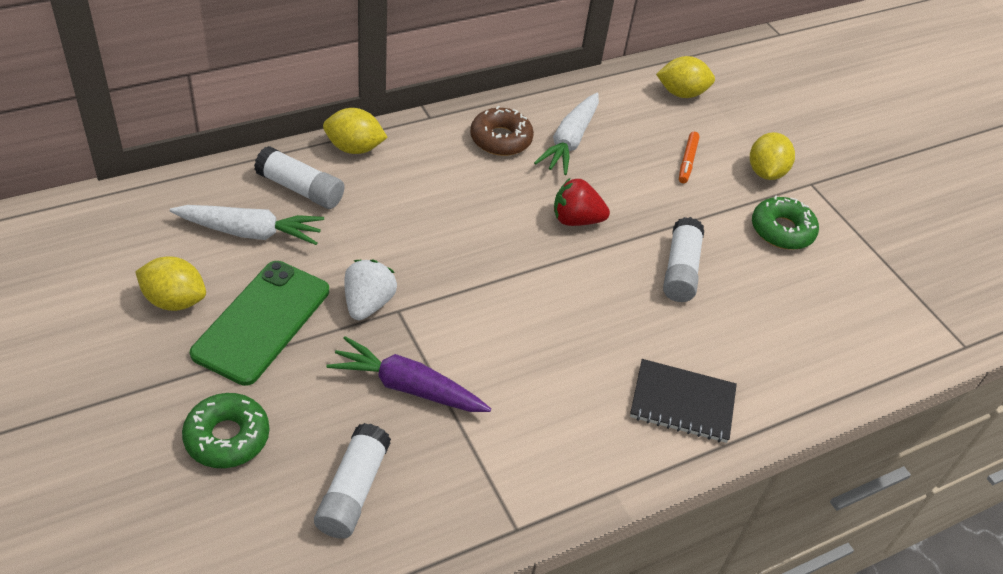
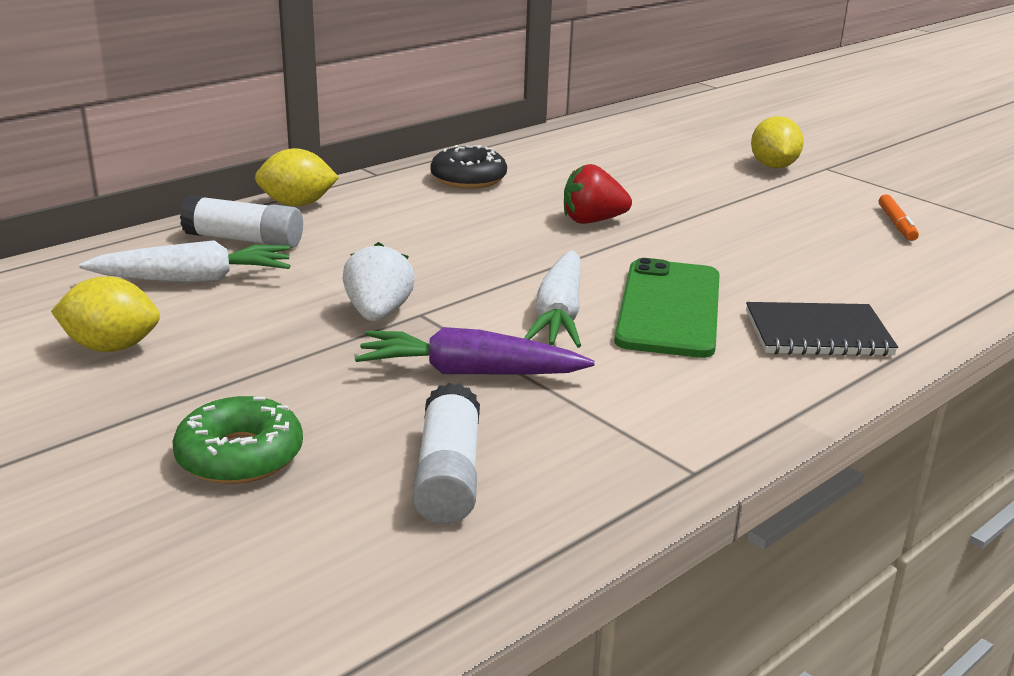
camera: 10 degrees left, 20 degrees down
green phone [190,261,329,386] -> green phone moved to [614,258,720,358]
brown donut [470,106,534,156] -> black donut [430,145,507,189]
white carrot [534,93,599,175] -> white carrot moved to [524,250,581,348]
yellow lemon [656,56,715,98] -> none
white glue stick [663,217,704,302] -> none
orange marker [679,132,700,183] -> orange marker moved to [879,194,919,241]
green donut [752,195,819,250] -> none

